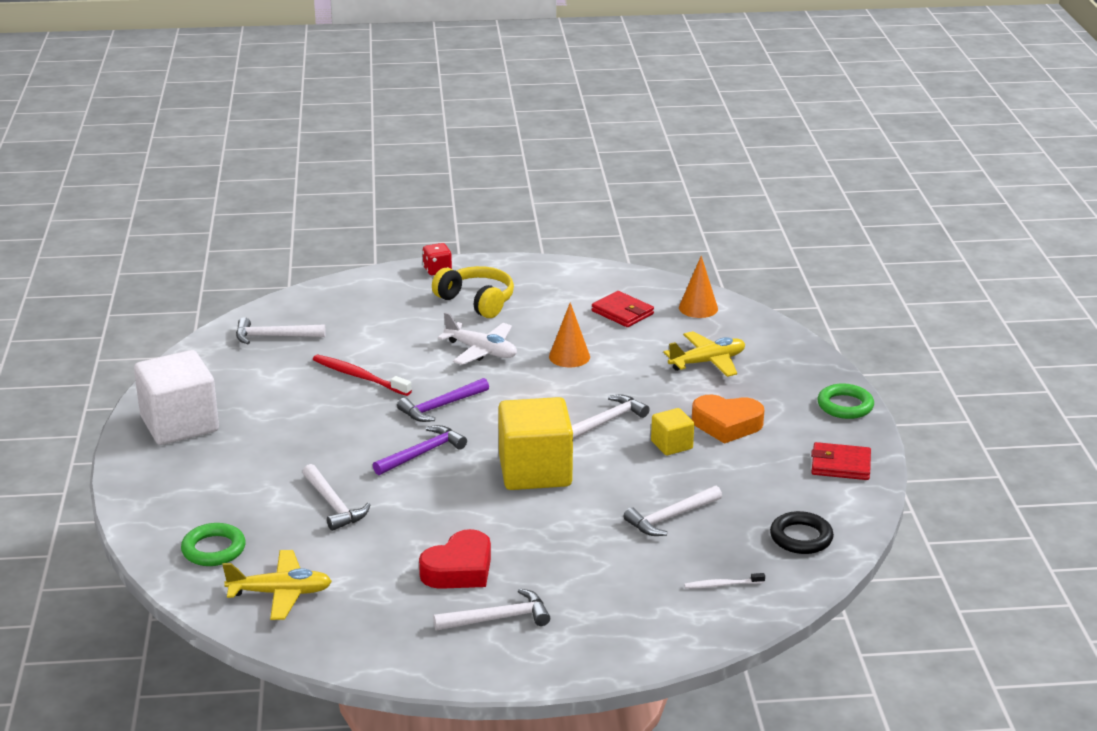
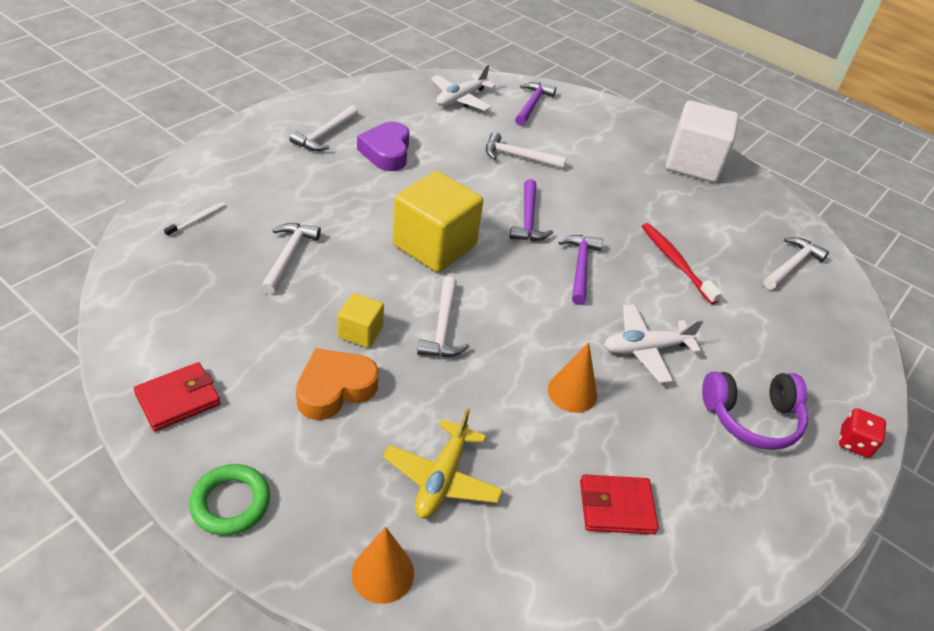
camera: 130 degrees right, 15 degrees up
green ring [181,523,246,566] -> purple hammer [515,82,556,126]
yellow plane [222,550,332,620] -> white plane [431,64,496,111]
red toothbrush [313,355,412,396] -> red toothbrush turned 105 degrees counterclockwise [642,223,722,304]
red heart [419,529,491,589] -> purple heart [357,122,410,171]
yellow headphones [432,266,514,318] -> purple headphones [702,372,808,450]
orange cone [679,256,718,318] -> orange cone moved to [352,527,414,604]
black ring [770,511,834,554] -> none

